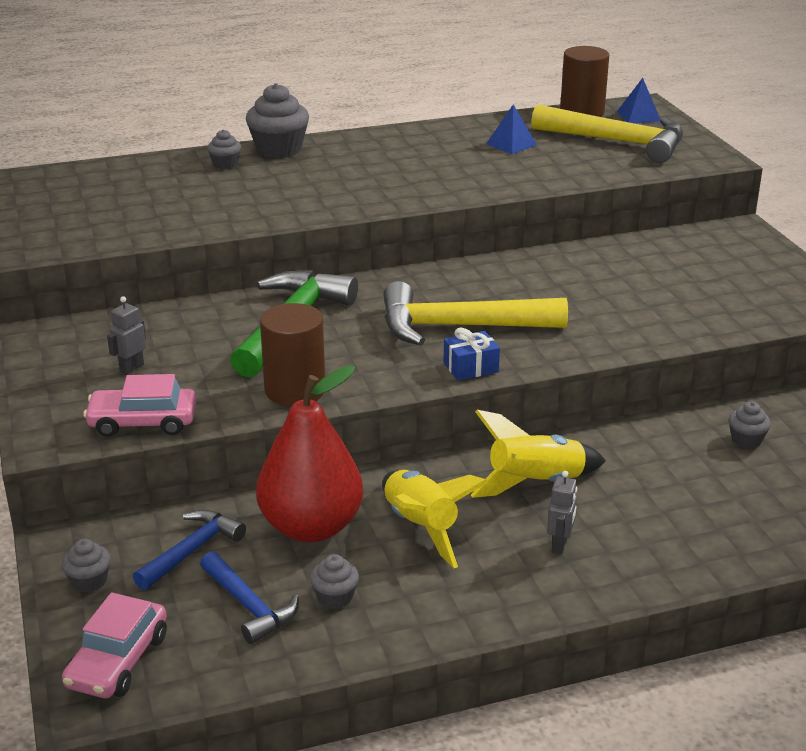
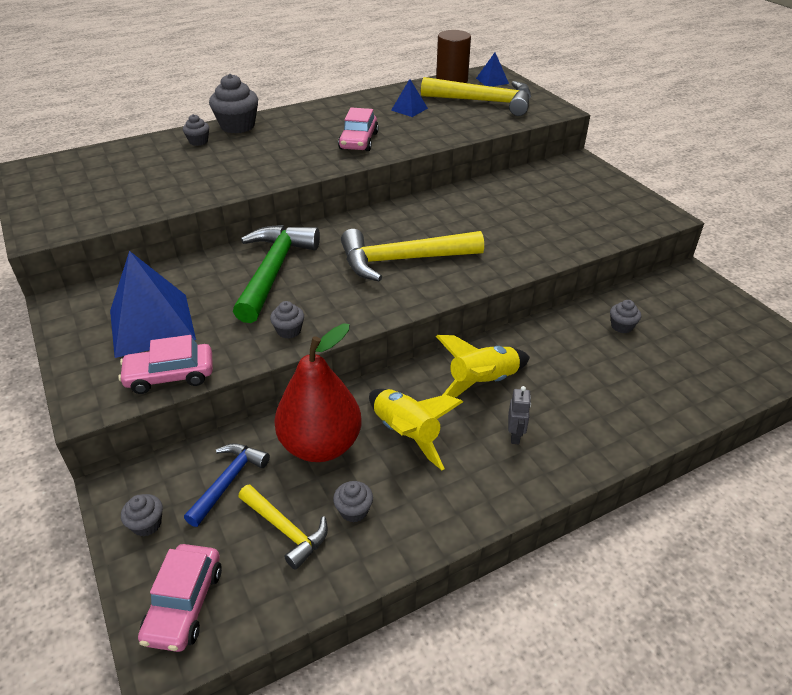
camera: 10 degrees left, 10 degrees up
grey robot [107,296,146,375] -> blue pyramid [110,251,196,358]
blue hammer [200,551,299,644] -> yellow hammer [238,484,328,570]
brown cylinder [260,303,325,406] -> grey cupcake [270,301,304,339]
blue gift [444,328,500,381] -> none
none -> pink car [338,107,379,151]

